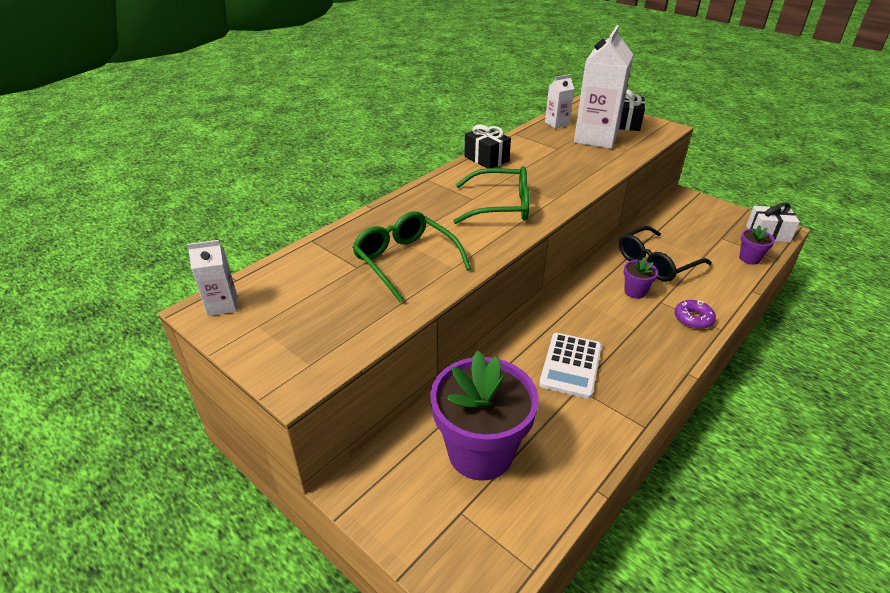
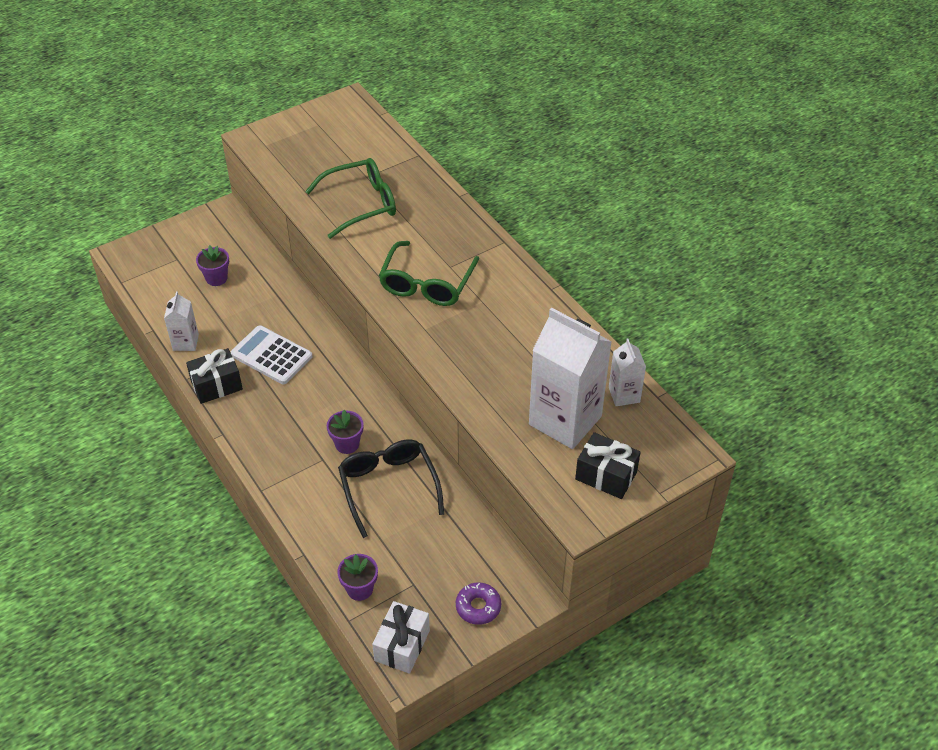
camera: 105 degrees right, 10 degrees up
white carton [187,240,237,316] -> white carton moved to [164,291,199,351]
purple flower pot [430,350,539,481] -> purple flower pot [196,245,229,286], size x0.43
black gift [464,125,511,168] -> black gift moved to [186,348,243,404]
purple donut [675,300,716,329] -> purple donut moved to [456,582,501,625]

